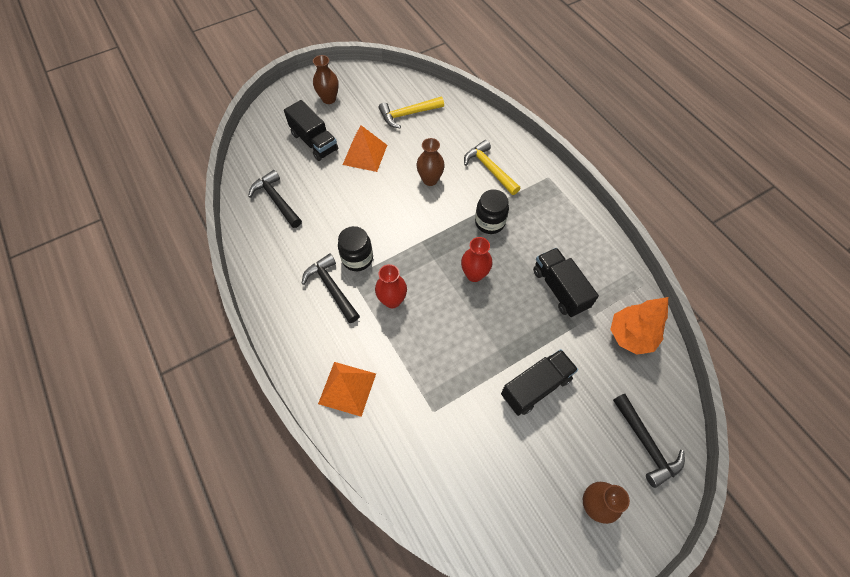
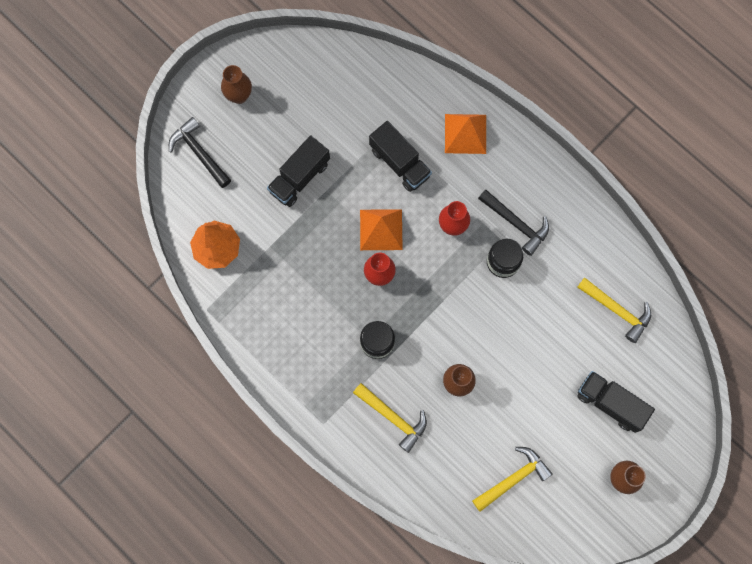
camera: 165 degrees right, 15 degrees up
black hammer [248,170,302,228] -> yellow hammer [577,277,651,343]
orange pyramid [343,125,387,172] -> orange pyramid moved to [360,209,403,250]
black truck [533,248,599,317] -> black truck moved to [369,121,432,192]

